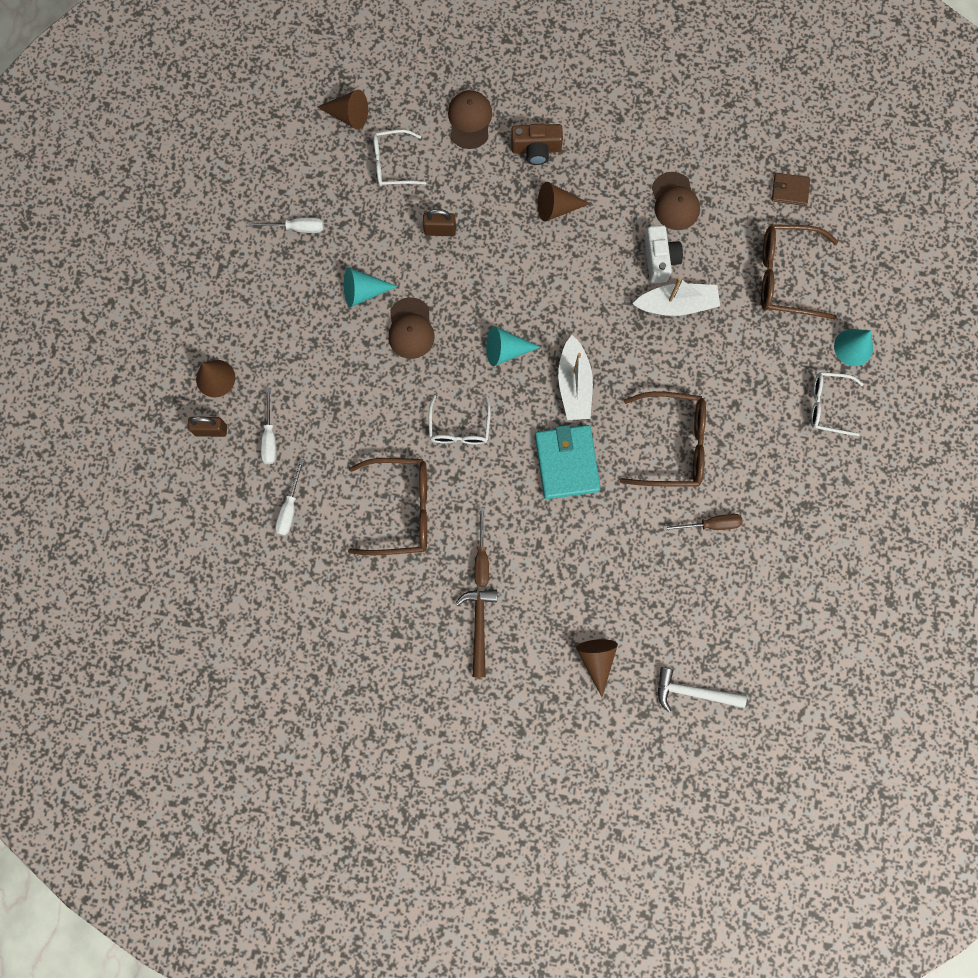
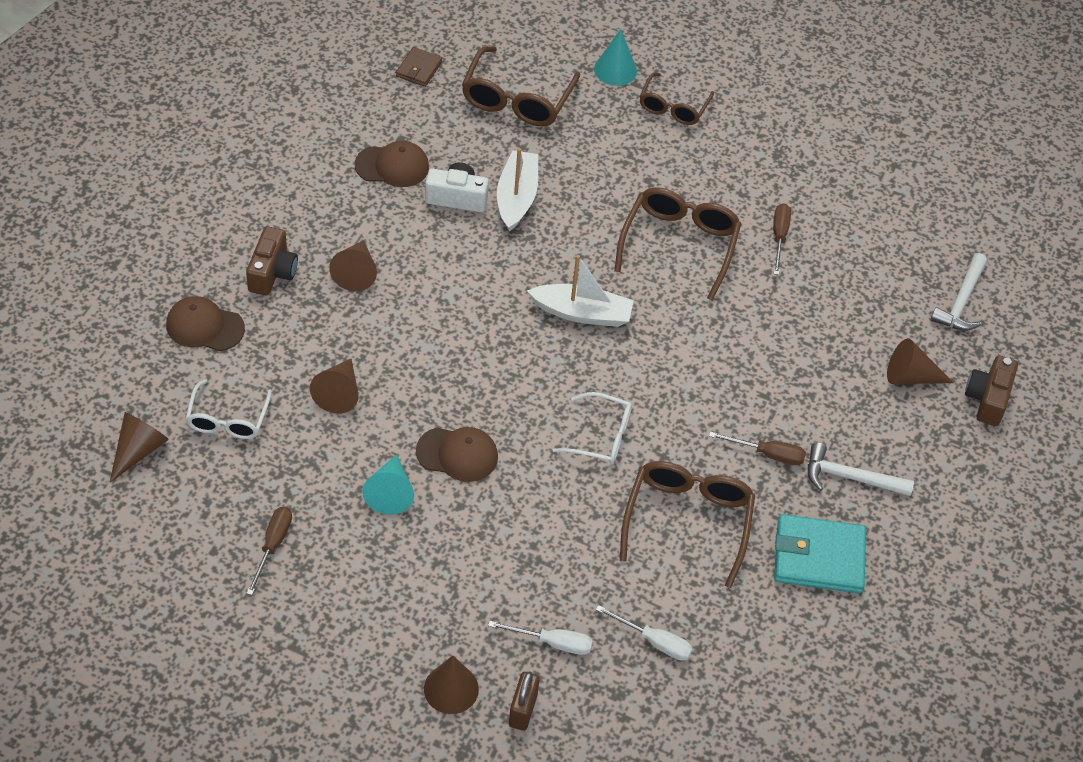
camera: 80 degrees left, 25 degrees down
white screwdriver [248,217,324,233] -> brown screwdriver [246,507,292,595]
brown padlock [423,209,456,236] -> brown cone [310,359,359,413]
brown hammer [455,590,497,677] -> white hammer [808,442,914,496]
turquoise cone [486,326,540,366] -> none
turquoise wallet [535,425,601,499] -> turquoise wallet moved to [774,514,866,593]
white glasses [811,372,863,436] -> brown glasses [639,73,714,125]
none -> brown camera [965,355,1018,426]

